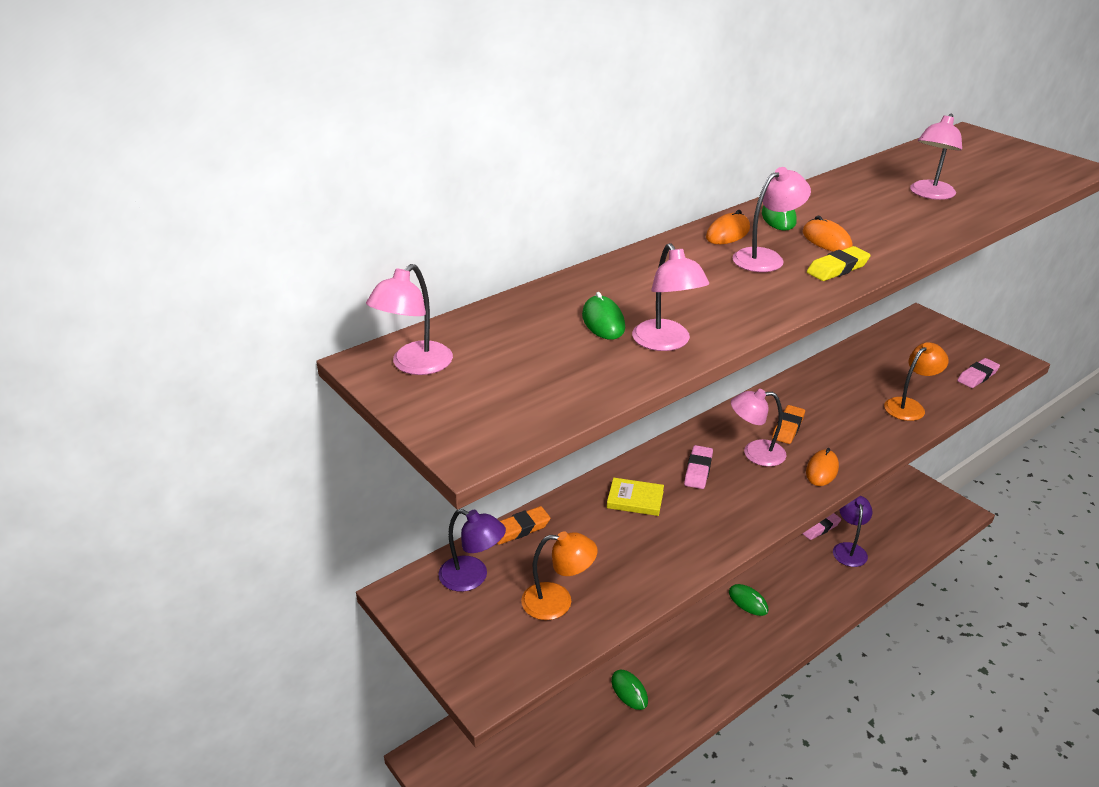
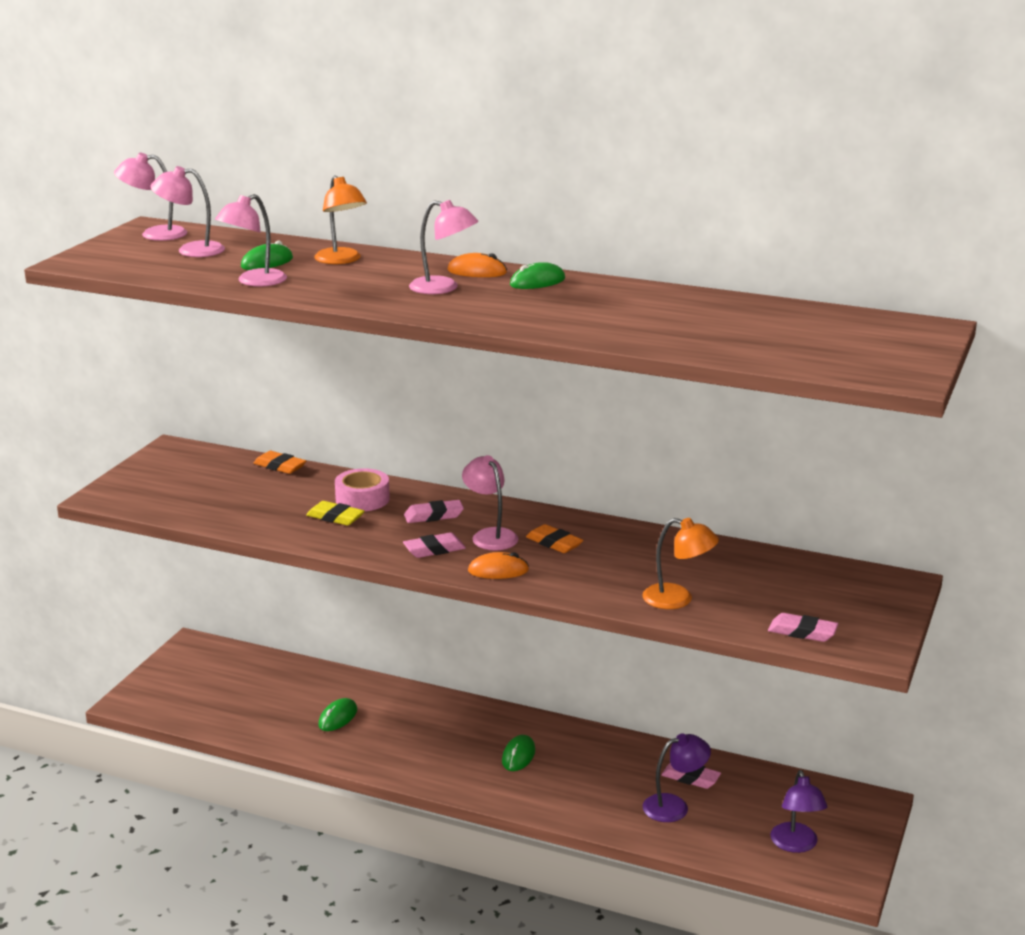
camera: 60 degrees right, 10 degrees down
purple lamp [438,509,506,592] -> purple lamp moved to [770,770,828,853]
orange lamp [521,531,598,620] -> orange lamp moved to [314,175,367,264]
yellow book [607,478,664,516] -> pink tape [335,468,390,511]
orange eraser [772,405,805,444] -> orange eraser turned 45 degrees clockwise [526,524,584,553]
orange mouse [802,216,853,252] -> none
yellow eraser [807,246,871,281] -> yellow eraser moved to [306,501,365,526]
pink lamp [910,114,962,200] -> pink lamp moved to [150,166,225,257]
none -> pink eraser [403,532,466,558]

